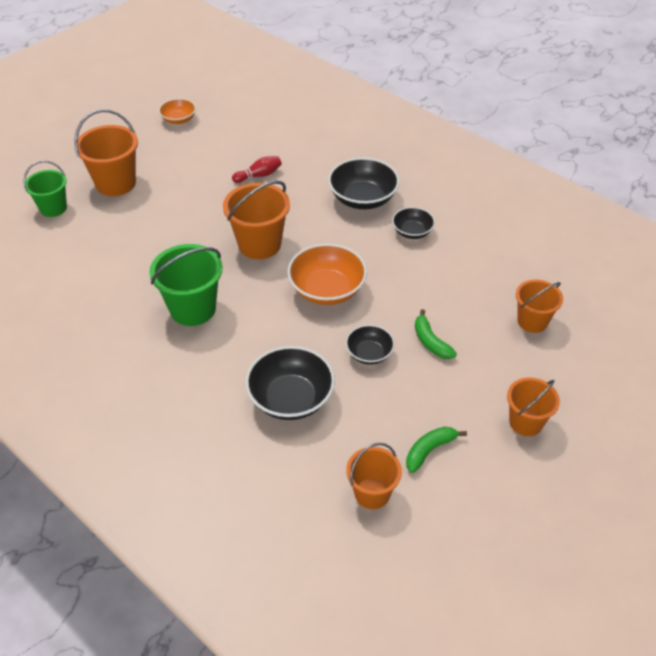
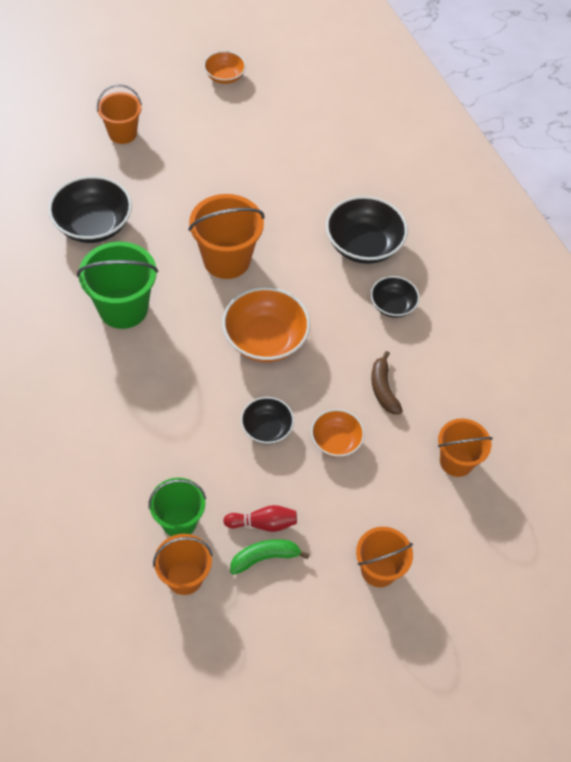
camera: 20 degrees right, 10 degrees up
green bucket [24,161,67,217] -> green bucket moved to [148,478,206,536]
orange bucket [75,109,138,196] -> orange bucket [97,84,142,144], size x0.65
red bowling pin [232,156,282,183] -> red bowling pin moved to [223,505,297,532]
black bowl [245,346,335,420] -> black bowl moved to [48,176,132,243]
green banana [415,309,457,359] -> orange bowl [311,409,365,457]
none -> brown banana [371,351,403,414]

